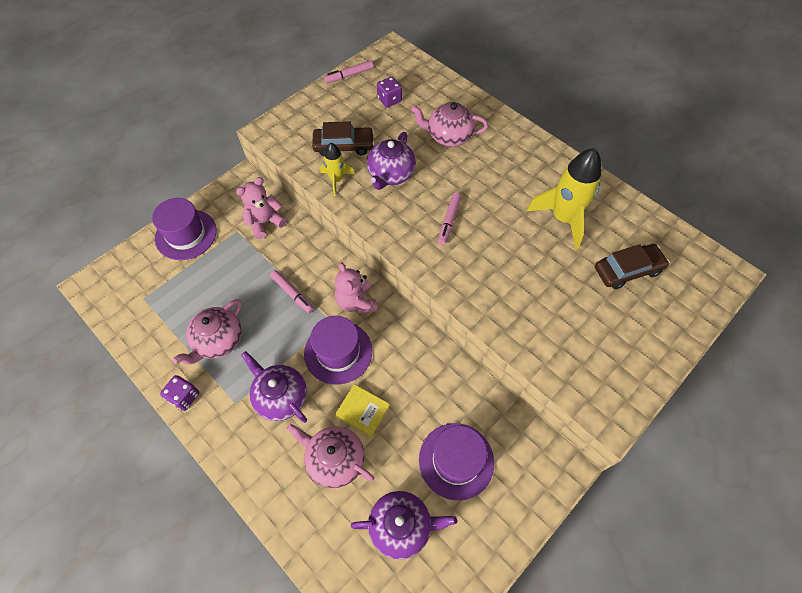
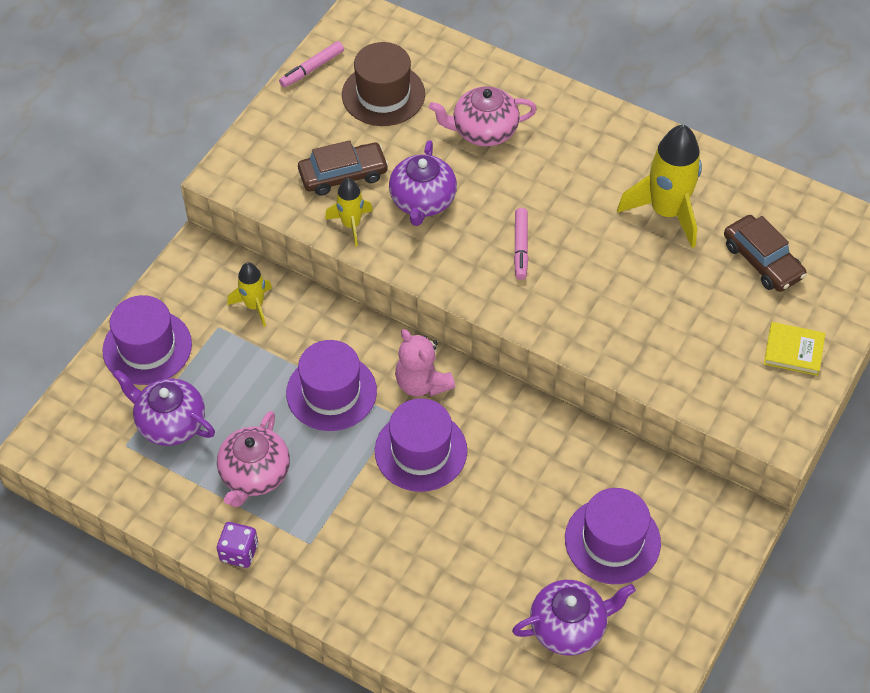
camera: 15 degrees left, 5 degrees down
pink teddy bear [236,177,287,239] -> yellow rocket [227,262,272,327]
purple teapot [241,351,307,423] -> purple teapot moved to [113,369,215,446]
pink marker [270,270,314,313] -> purple hat [286,340,377,431]
pink teapot [286,424,374,488] -> none
yellow book [335,384,390,437] -> yellow book moved to [764,322,825,376]
purple dice [377,77,402,107] -> brown hat [342,42,425,126]
brown car [595,244,669,289] -> brown car turned 90 degrees clockwise [724,215,806,292]

